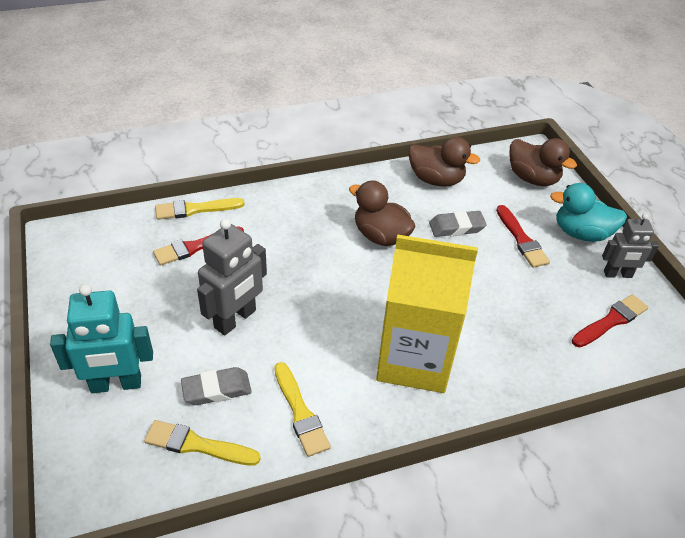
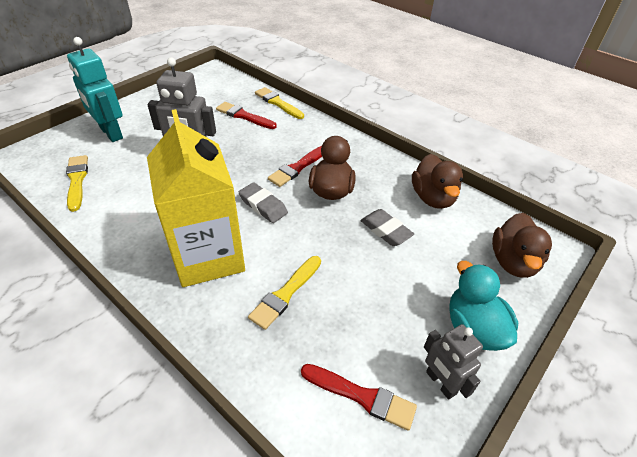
camera: 60 degrees right, 0 degrees up
grey eraser [181,367,252,405] -> grey eraser moved to [239,182,288,223]
yellow brush [274,362,331,457] -> yellow brush moved to [248,256,321,330]
red brush [496,205,550,268] -> red brush moved to [268,146,322,187]

